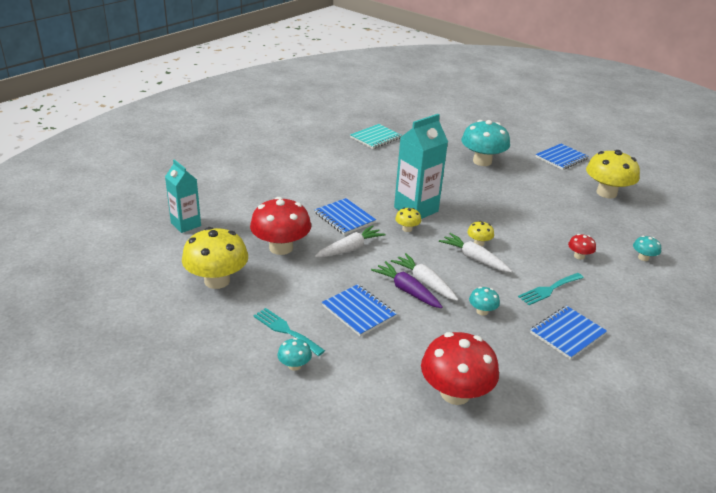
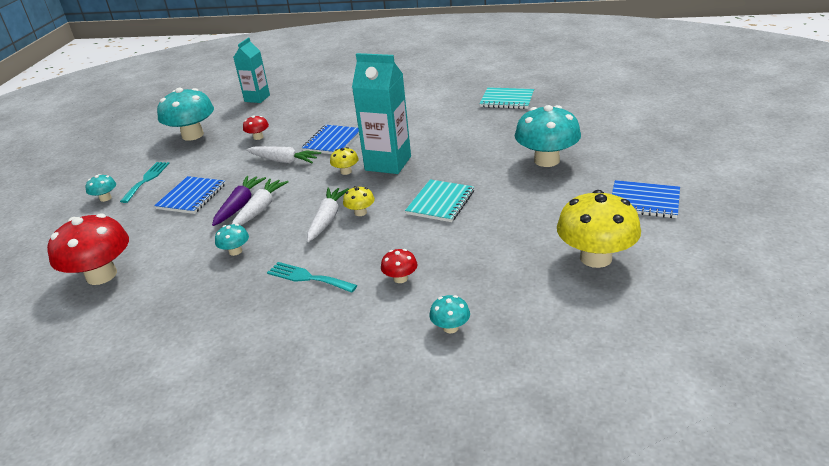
camera: 65 degrees right, 0 degrees up
yellow mushroom [182,227,248,289] -> turquoise mushroom [157,88,214,141]
red mushroom [250,197,311,255] -> red mushroom [243,115,269,140], size x0.46
blue notebook [530,306,607,360] -> none
none -> turquoise notebook [405,180,474,222]

